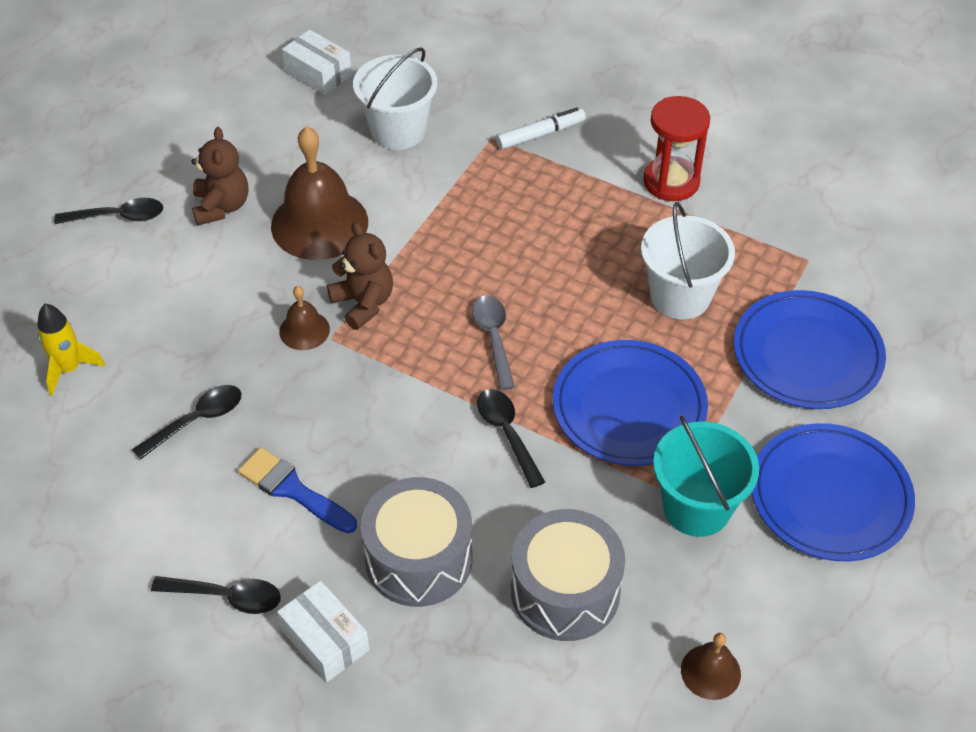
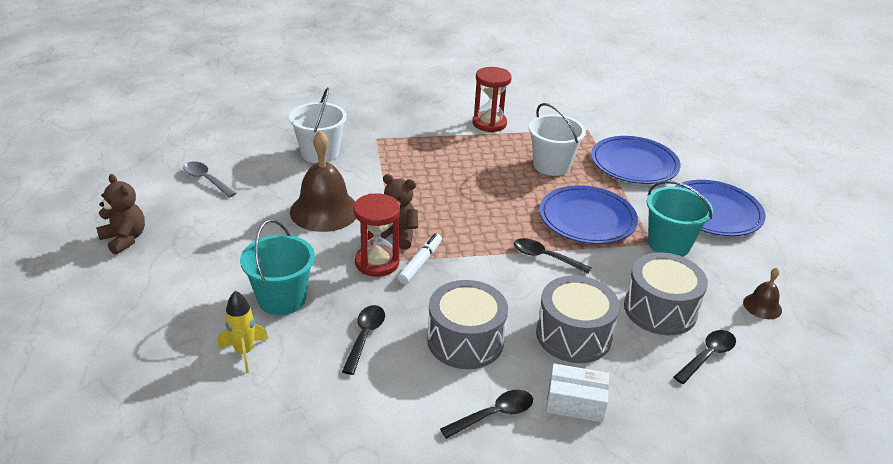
camera: 40 degrees left, 15 degrees down
black spoon [54,198,163,224] -> black spoon moved to [674,330,736,384]
brown teddy bear [191,127,248,225] -> brown teddy bear moved to [96,174,145,255]
blue brush [238,447,357,533] -> grey drum [427,280,508,369]
brown bell [279,286,330,350] -> red hourglass [353,193,400,277]
white box [282,29,352,95] -> none
grey spoon [472,296,515,390] -> grey spoon moved to [183,161,236,198]
white marker [496,107,586,150] -> white marker moved to [398,233,442,284]
none -> turquoise bucket [240,219,315,315]

